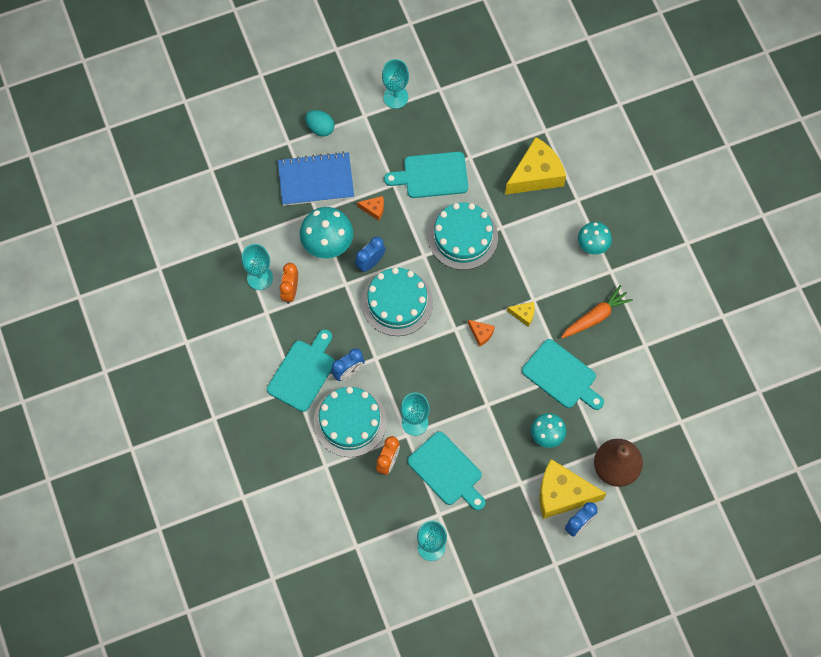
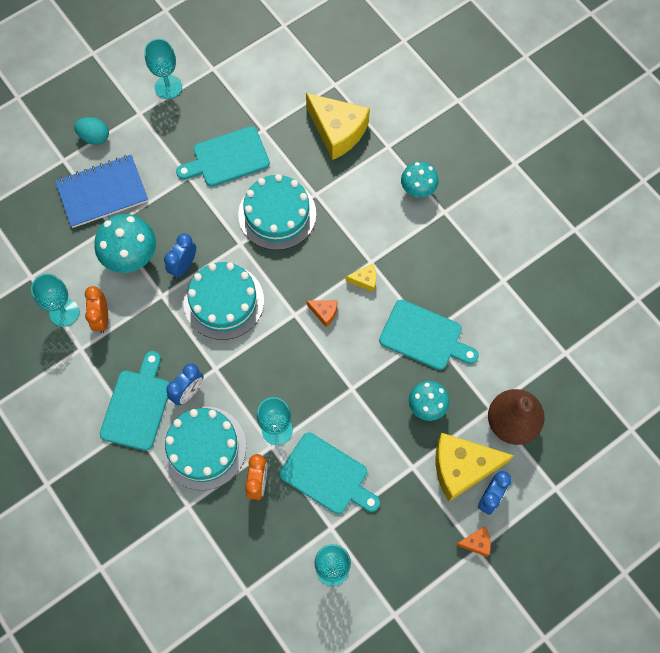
camera: 15 degrees left, 0 degrees up
orange cheese [357,196,384,221] -> orange cheese moved to [456,526,491,557]
yellow cheese [505,137,566,195] -> yellow cheese turned 90 degrees clockwise [306,93,370,160]
orange carrot [561,285,633,338] -> none

